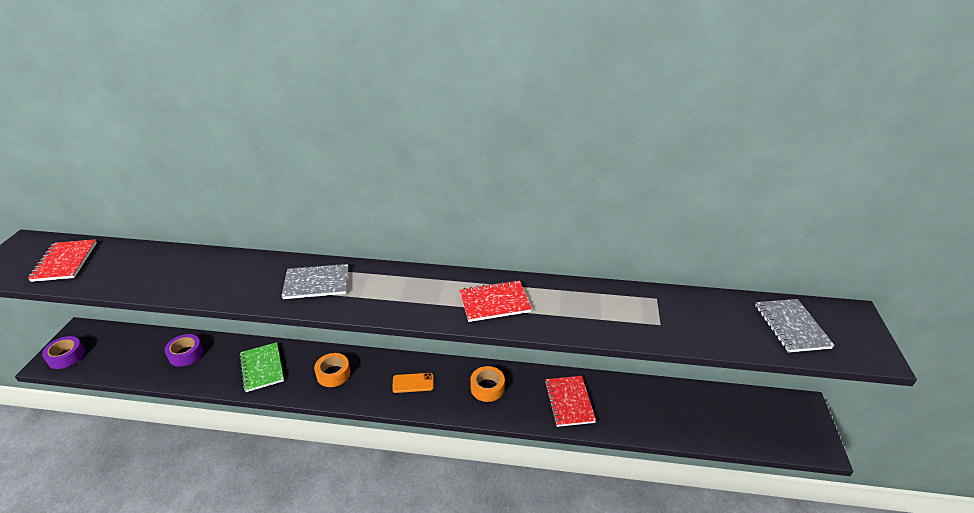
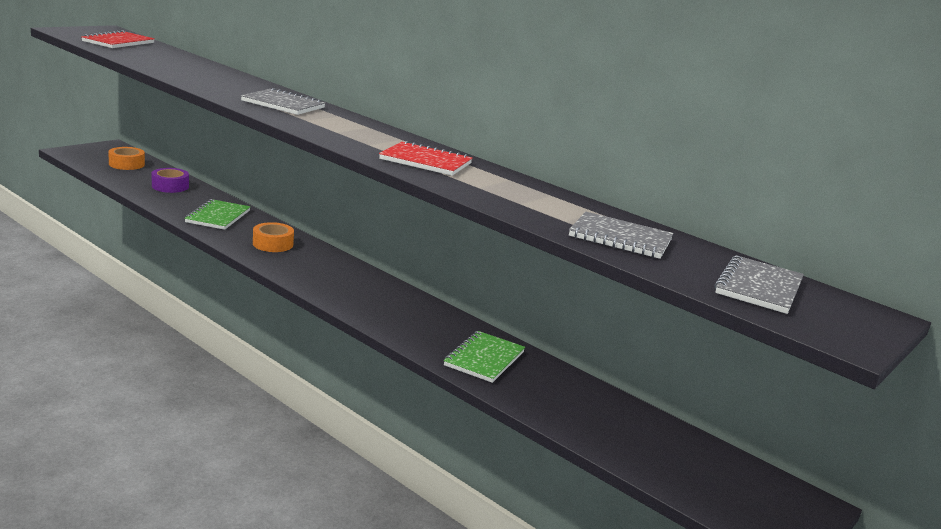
camera: 30 degrees right, 15 degrees down
purple tape [42,336,85,369] -> none
orange phone [392,373,434,393] -> none
orange tape [470,366,505,402] -> orange tape moved to [108,147,145,170]
red notebook [545,376,596,427] -> green notebook [444,331,525,383]
none -> grey notebook [569,212,674,259]

